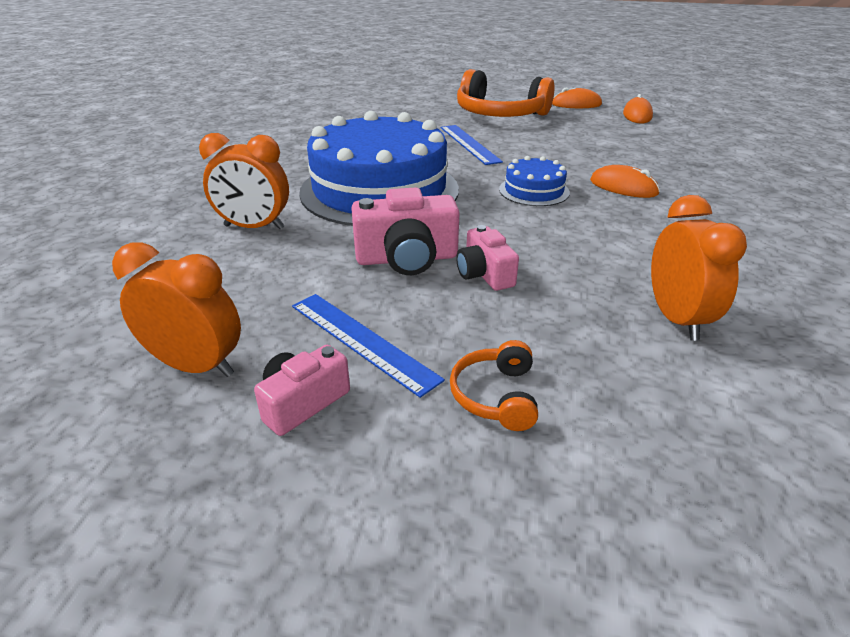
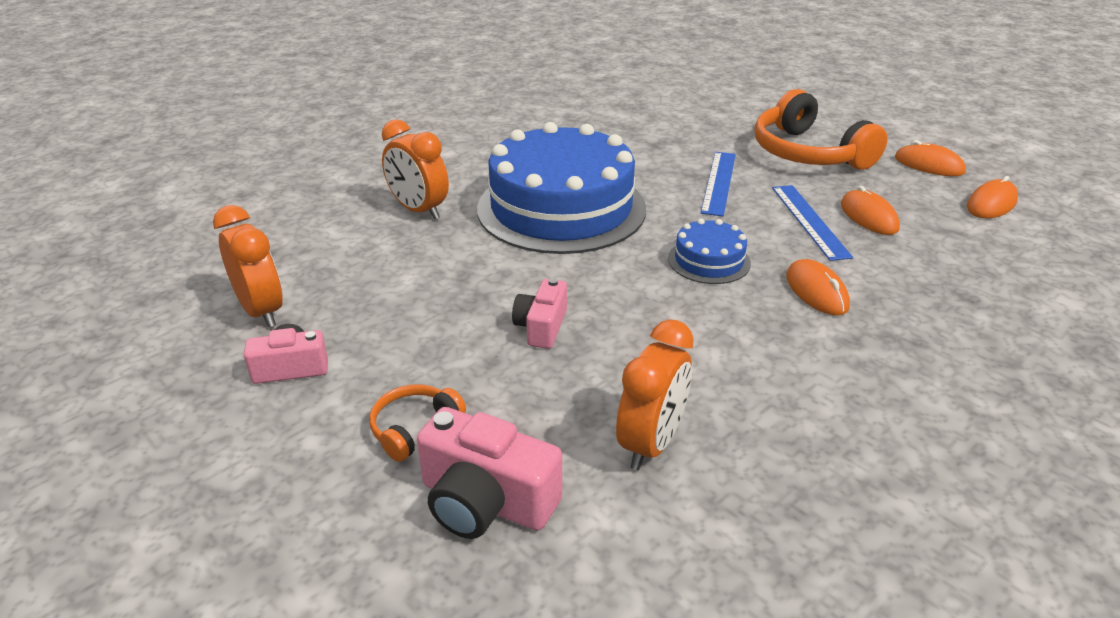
camera: 35 degrees right, 0 degrees up
blue ruler [292,294,445,398] -> blue ruler moved to [772,185,853,261]
pink camera [351,187,459,275] -> pink camera moved to [417,407,562,539]
none -> orange mouse [841,186,900,235]

